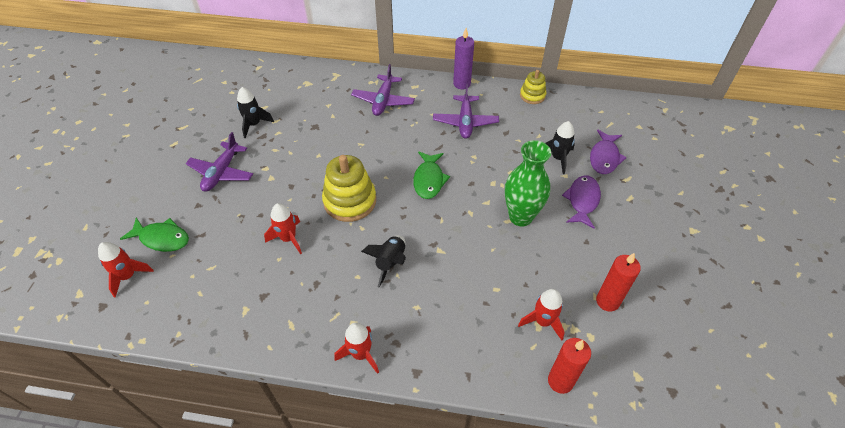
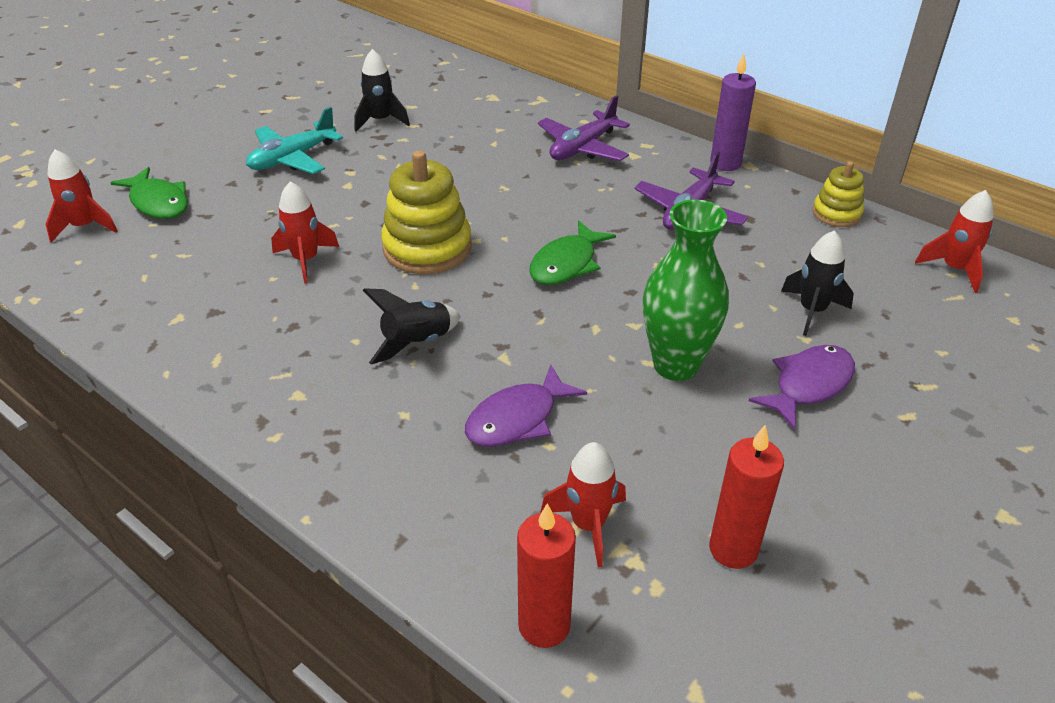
camera: 30 degrees right, 10 degrees down
purple plane [186,132,253,192] -> turquoise plane [246,107,343,174]
red rocket [334,323,379,374] -> red rocket moved to [915,190,994,293]
purple fish [590,130,627,174] -> purple fish moved to [465,365,587,447]

